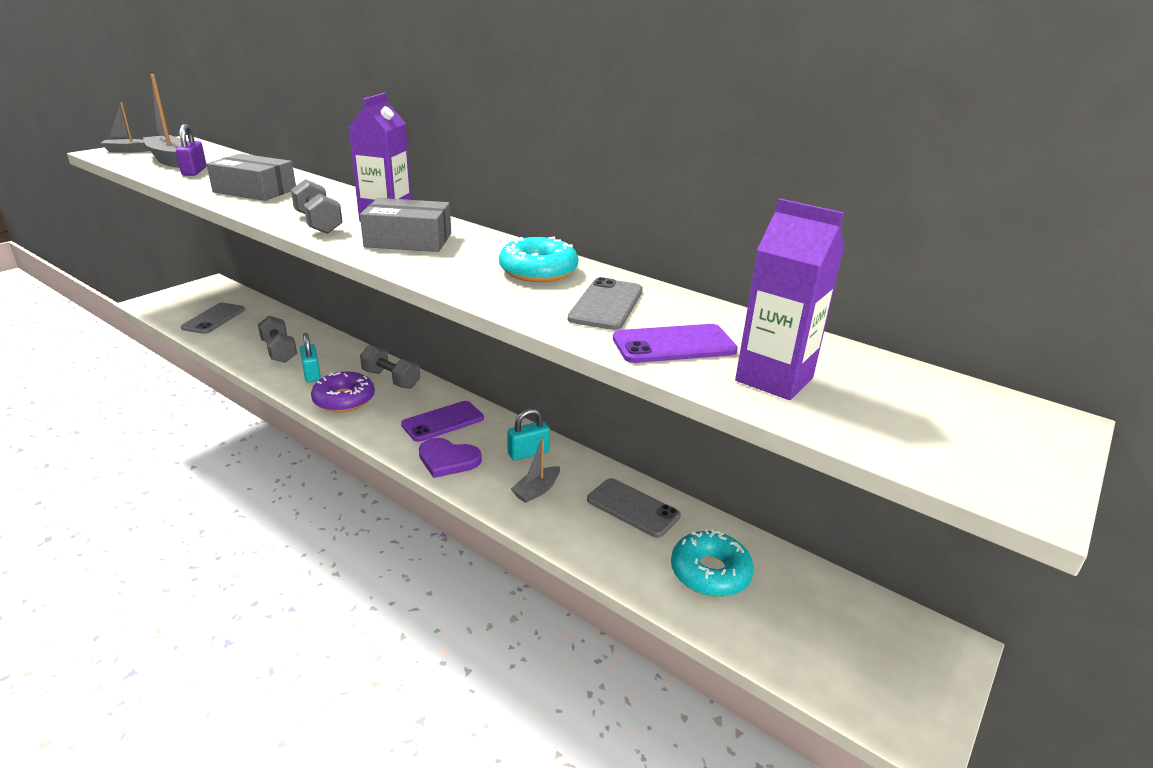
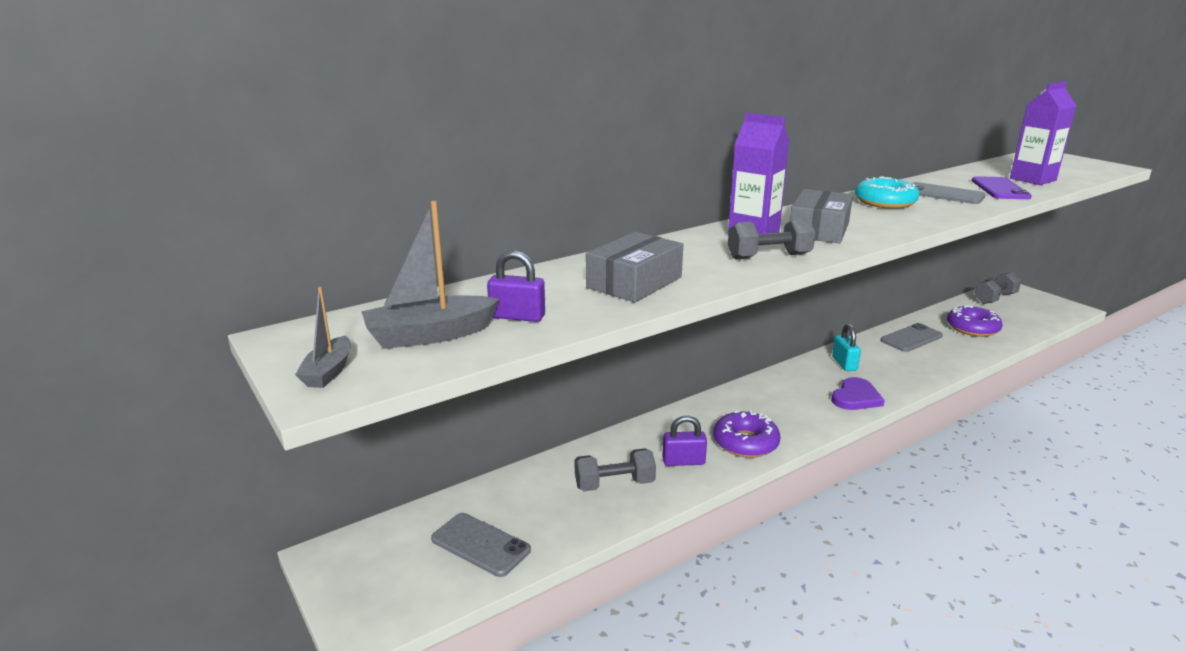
camera: 70 degrees left, 5 degrees down
turquoise padlock [300,333,321,383] -> purple padlock [662,415,707,466]
grey dumbbell [360,345,421,389] -> grey dumbbell moved to [975,272,1021,304]
purple phone [401,401,484,442] -> none
grey boat [511,437,560,503] -> none
turquoise donut [671,529,754,597] -> purple donut [947,305,1003,337]

